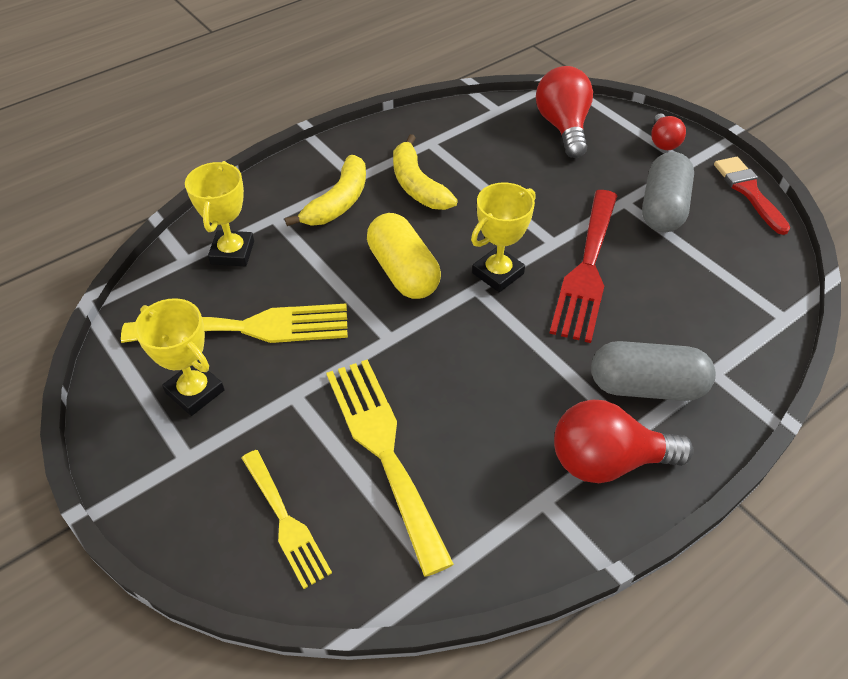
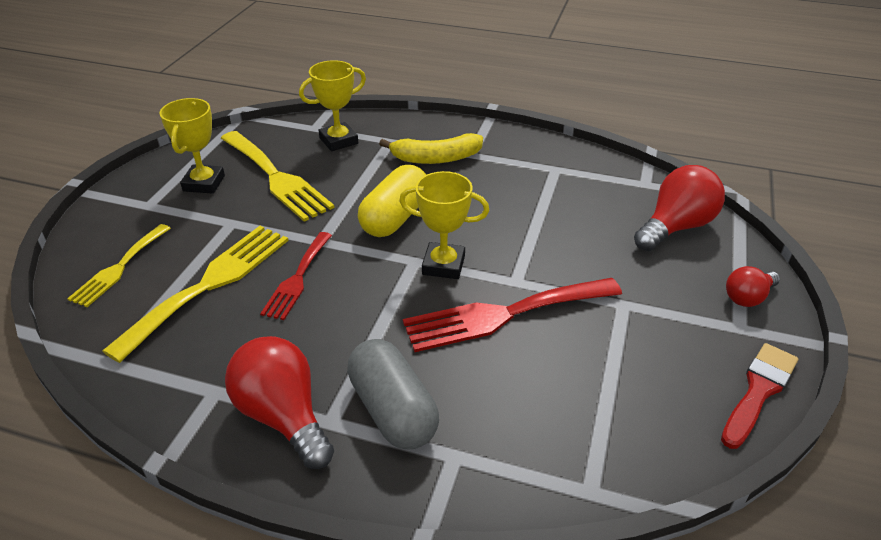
camera: 55 degrees right, 10 degrees down
yellow banana [393,134,458,210] -> none
grey capsule [642,152,694,232] -> none
none -> red fork [260,232,332,320]

